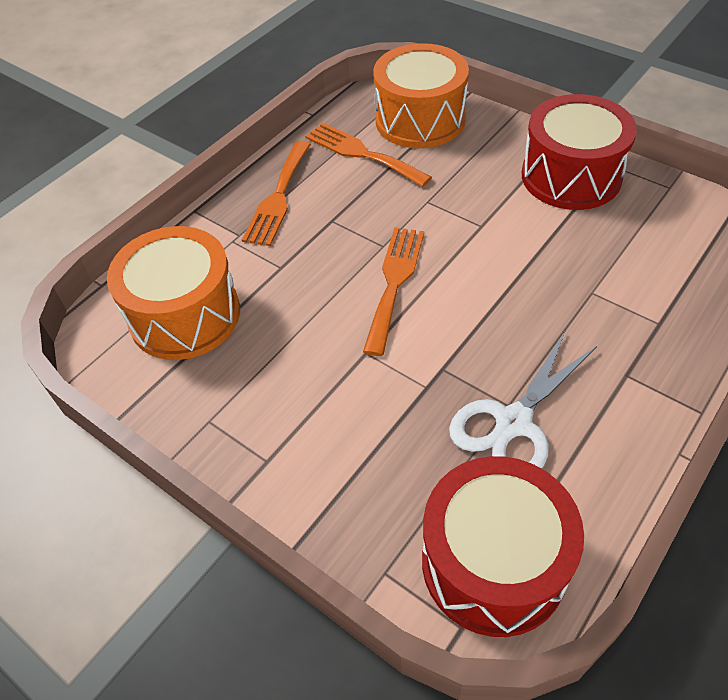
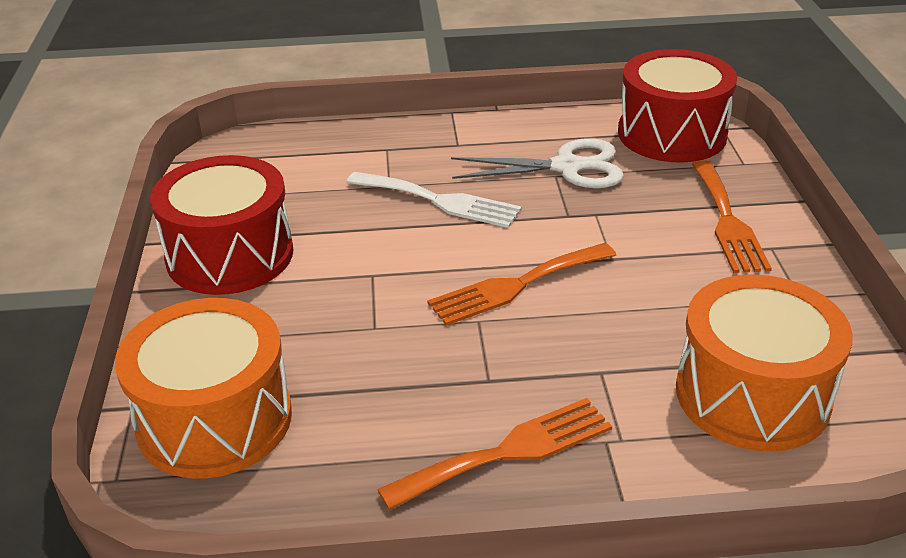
camera: 135 degrees left, 15 degrees down
orange fork [305,123,432,187] -> orange fork moved to [692,161,772,273]
none -> white fork [346,172,522,228]

